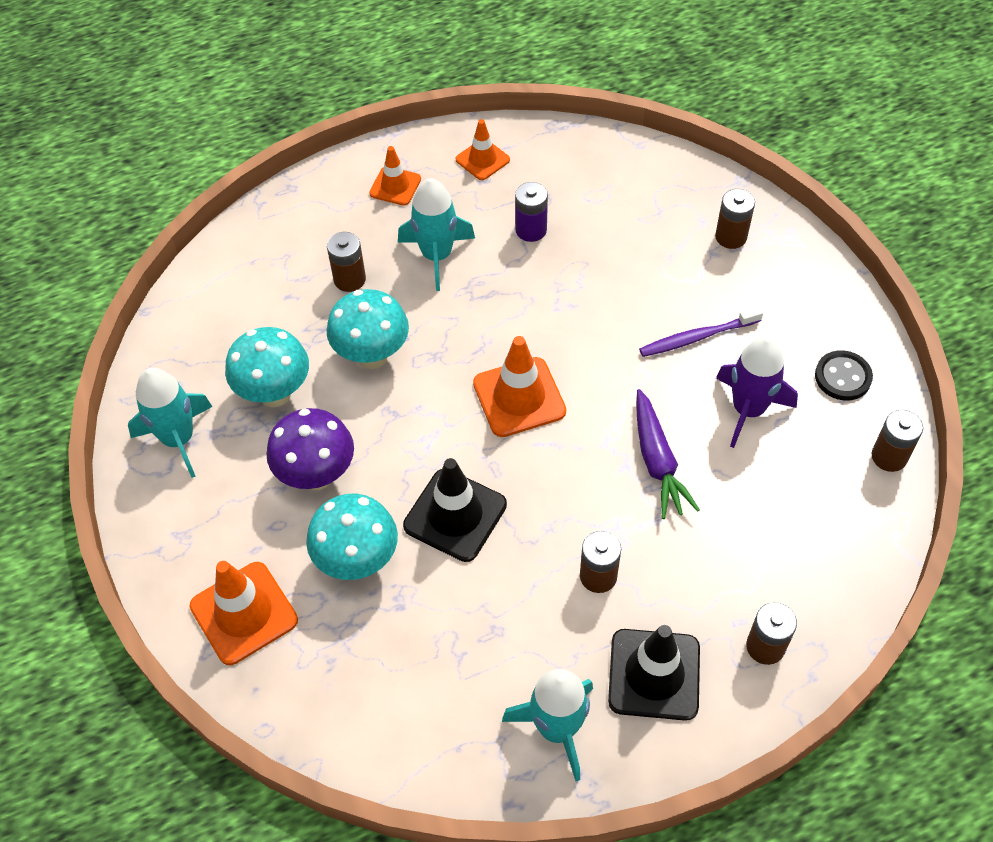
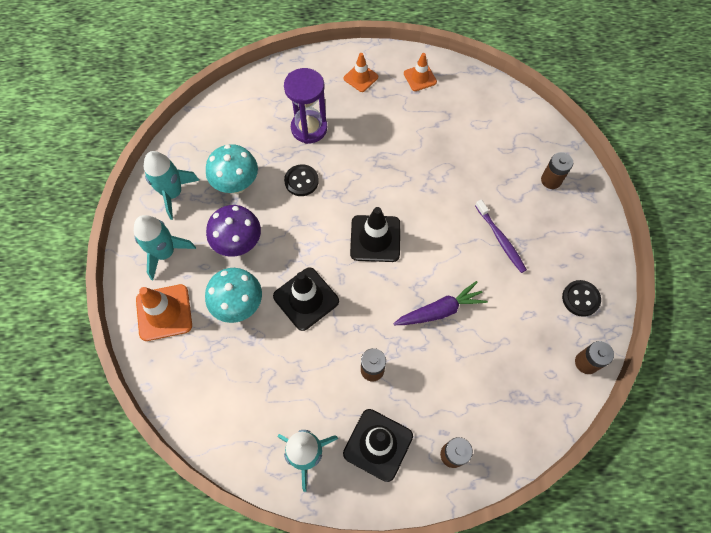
camera: 20 degrees right, 10 degrees up
brown battery [327,232,366,292] -> purple hourglass [284,68,327,144]
turquoise mushroom [327,289,409,369] -> black button [284,164,319,196]
turquoise rocket [398,178,475,291] -> turquoise rocket moved to [134,215,196,280]
orange traffic cone [473,336,566,437] -> black traffic cone [350,207,400,262]
purple battery [515,182,548,242] -> none
purple carrot [636,389,700,519] -> purple carrot turned 120 degrees counterclockwise [393,281,487,325]
purple toothbrush [639,307,763,357] -> purple toothbrush turned 120 degrees counterclockwise [475,199,527,273]
purple rocket [716,336,798,448] -> none

